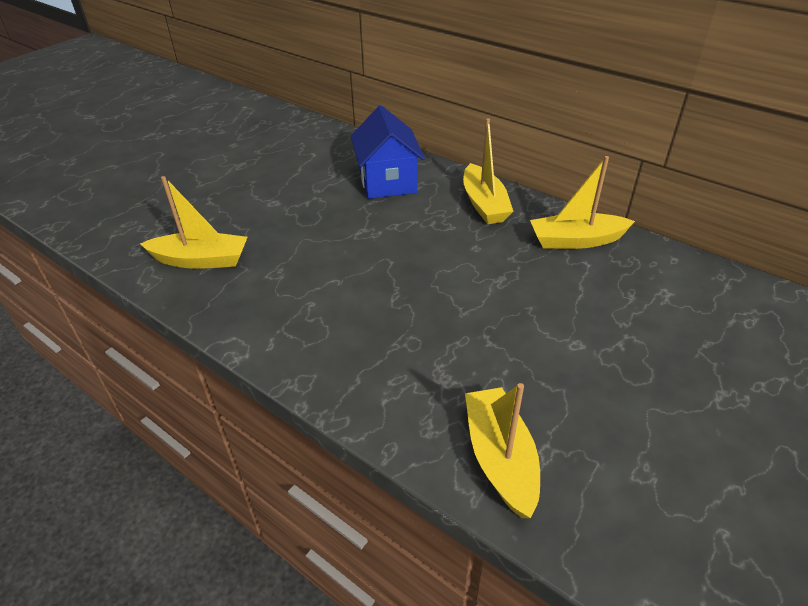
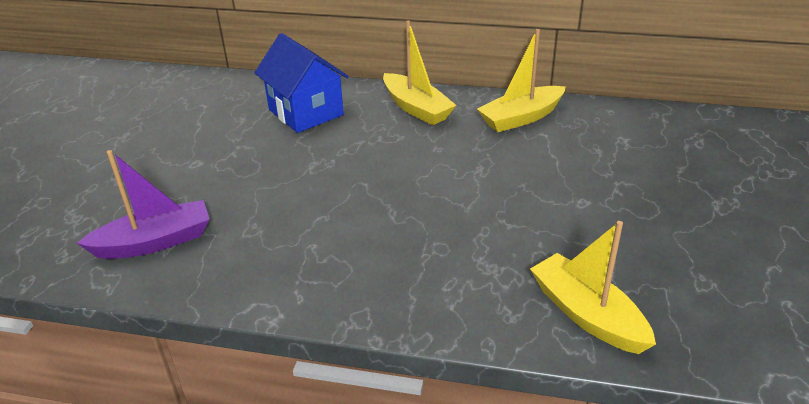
camera: 25 degrees left, 5 degrees down
yellow boat [140,176,248,269] -> purple boat [77,150,210,259]

